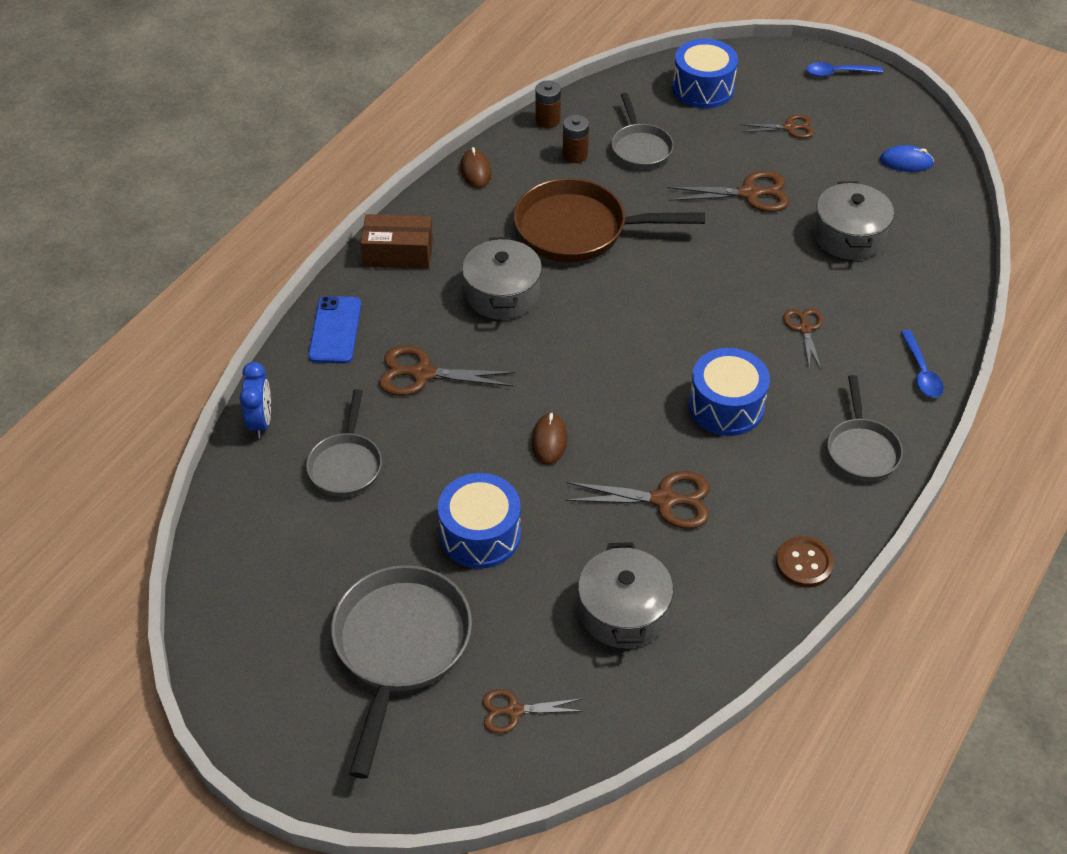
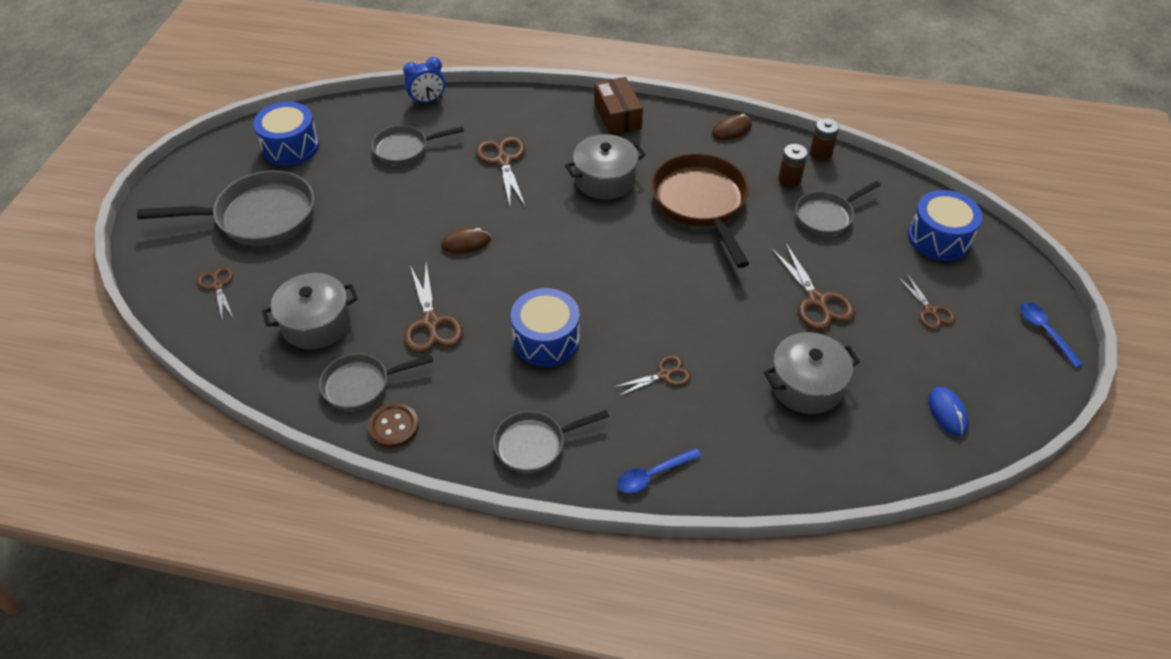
camera: 70 degrees right, 0 degrees up
blue phone [308,296,361,364] -> none
blue drum [438,473,521,569] -> blue drum moved to [253,102,319,166]
none -> grey pan [319,353,433,411]

